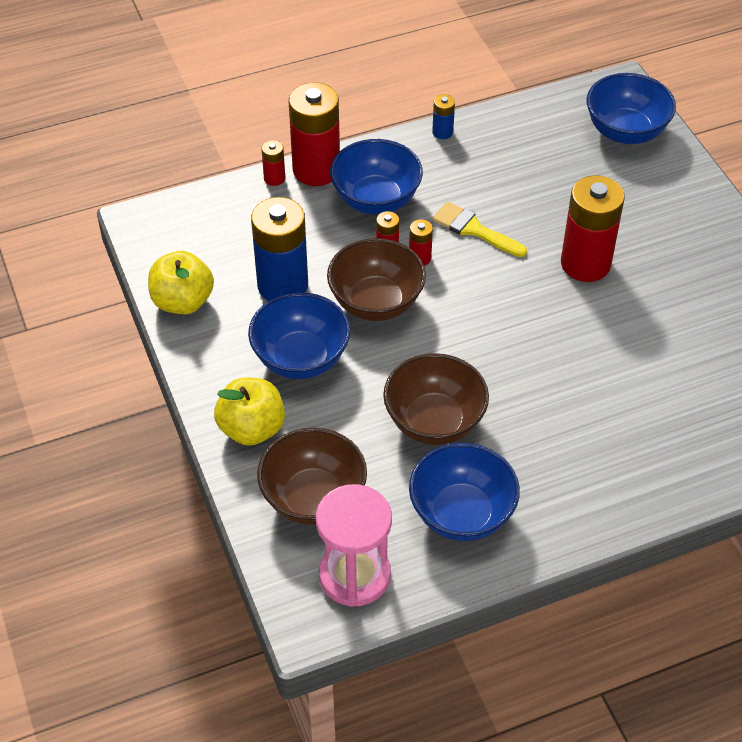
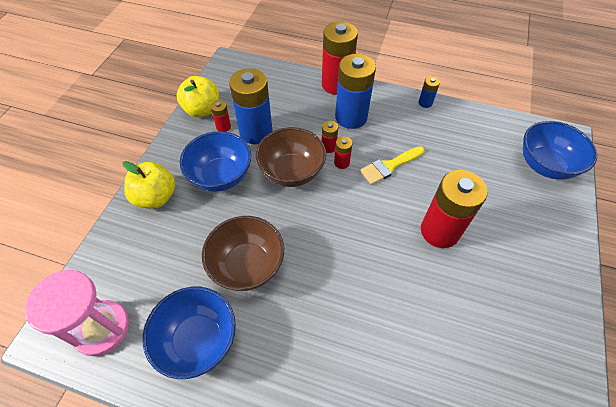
camera: 40 degrees right, 5 degrees up
brown bowl [257,428,367,525] -> none
red battery [261,140,285,186] -> red battery moved to [211,100,231,132]
blue bowl [330,139,423,214] -> blue battery [335,54,376,129]
yellow brush [432,202,527,257] -> yellow brush turned 105 degrees counterclockwise [360,146,424,185]

